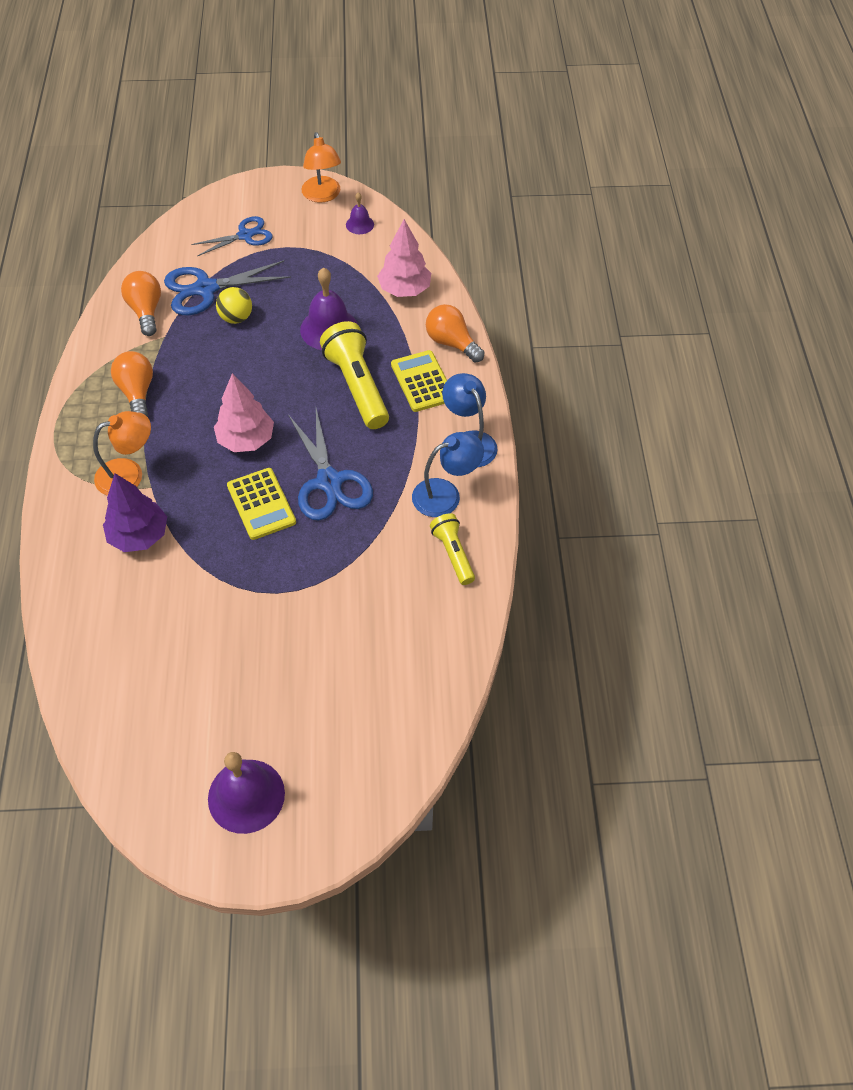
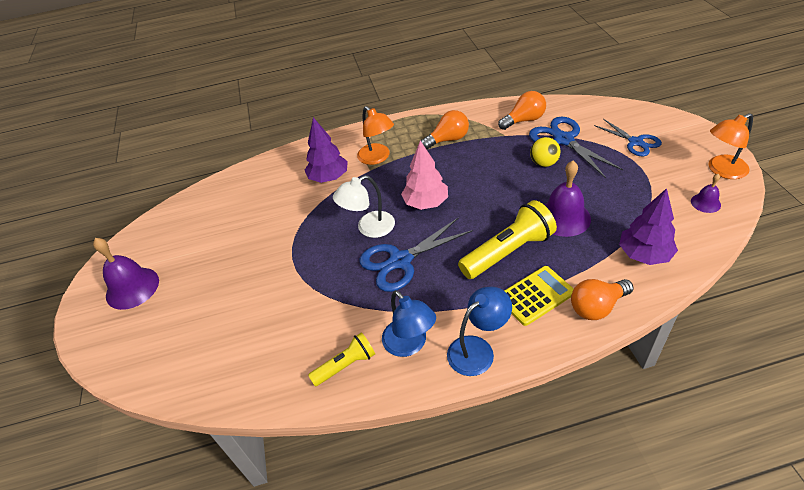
camera: 85 degrees right, 10 degrees down
yellow calculator [227,468,296,540] -> white lamp [333,175,395,238]
pink tree [377,219,431,297] -> purple tree [619,188,678,265]
orange light bulb [426,304,485,362] -> orange light bulb turned 150 degrees counterclockwise [571,279,634,320]

